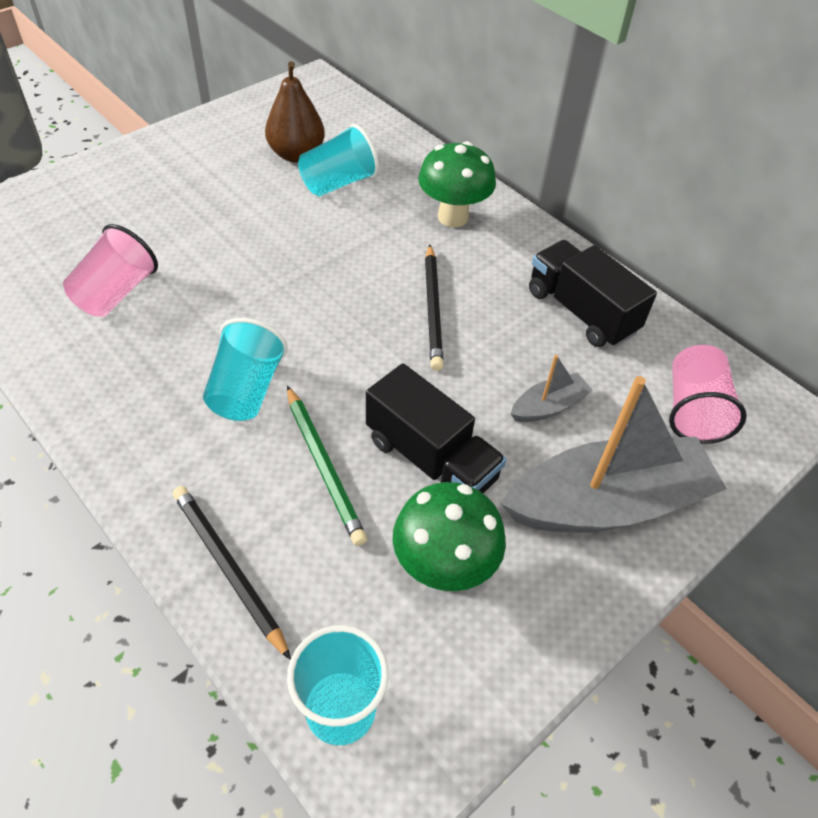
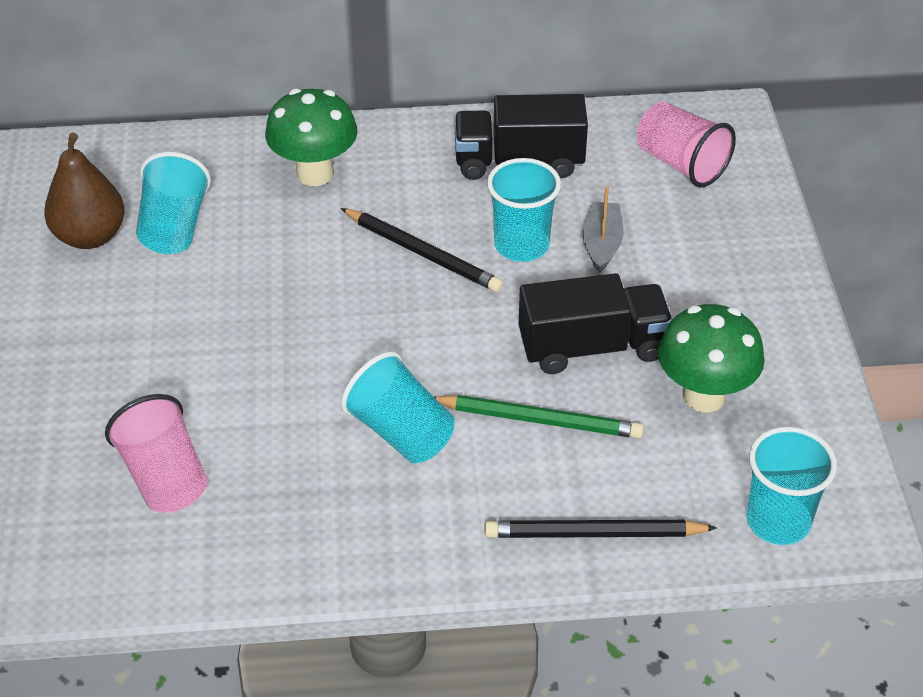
camera: 50 degrees left, 5 degrees down
grey boat [500,376,727,533] -> none
none -> turquoise cup [487,158,561,262]

